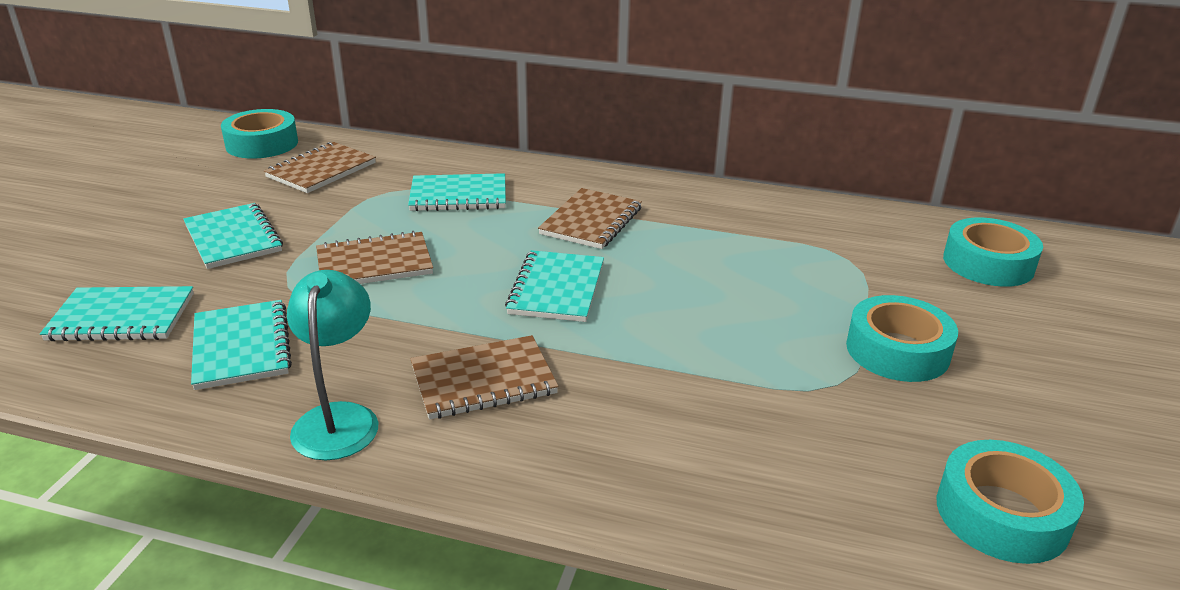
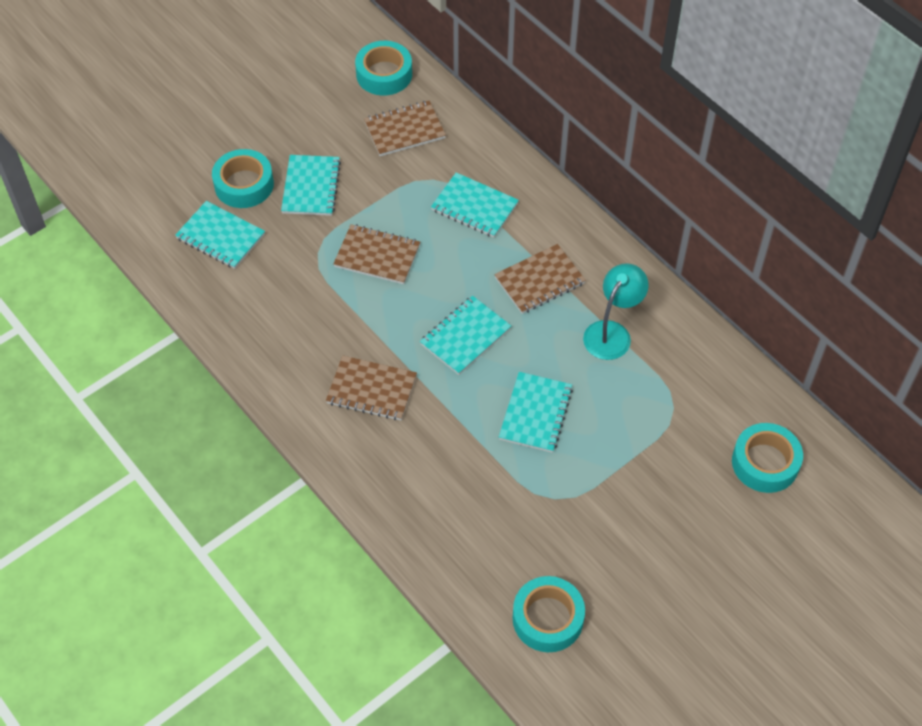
camera: 35 degrees right, 25 degrees up
turquoise notebook [191,300,292,390] -> turquoise notebook moved to [499,372,573,453]
turquoise lamp [287,270,378,460] -> turquoise lamp moved to [583,263,649,360]
turquoise tape [846,295,958,382] -> turquoise tape moved to [212,149,274,208]

